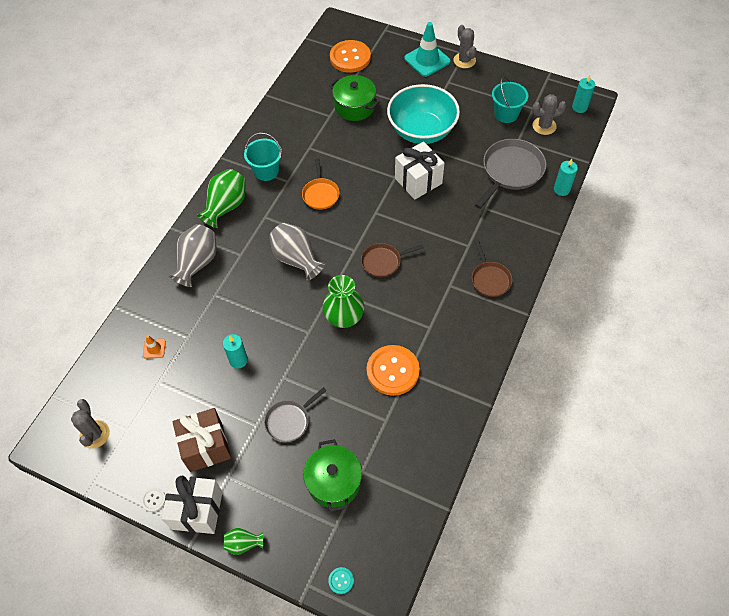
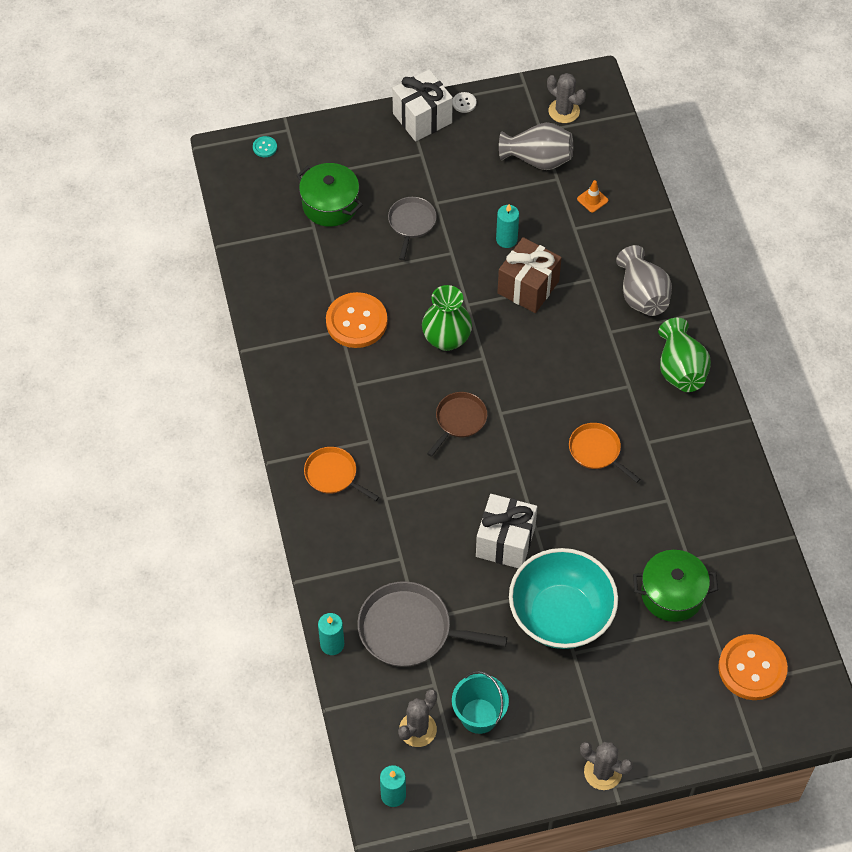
camera: 140 degrees right, 0 degrees up
brown gift [173,408,231,472] -> brown gift moved to [497,237,562,313]
green vase [224,528,263,555] -> none
turquoise bucket [244,133,282,181] -> none
grey vase [269,223,325,281] -> grey vase moved to [499,122,573,170]
turquoise traffic cone [404,22,450,77] -> none
brown pan [472,240,512,297] -> orange pan [304,447,379,501]
grey pan [475,139,546,209] -> grey pan turned 105 degrees clockwise [357,581,507,667]

